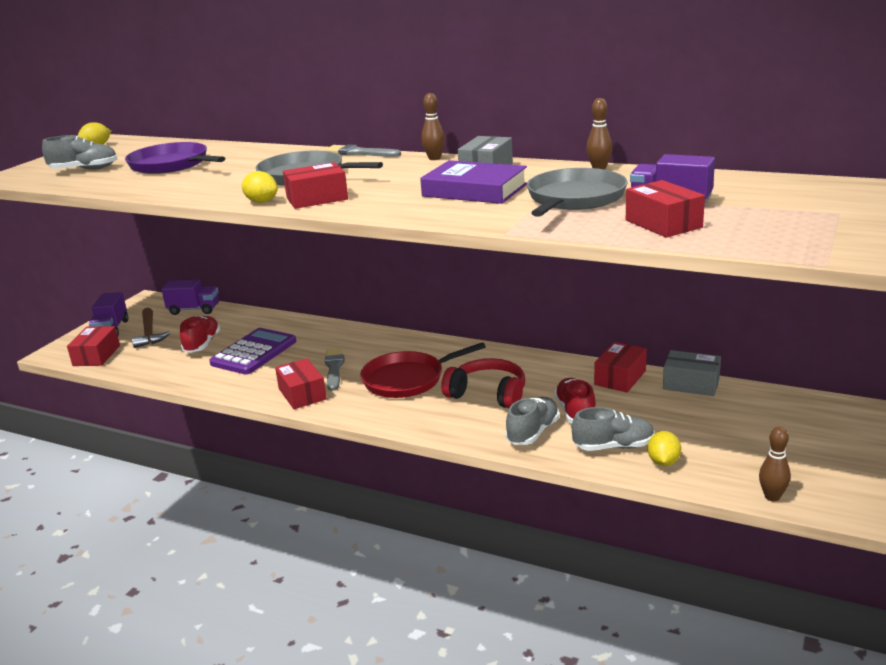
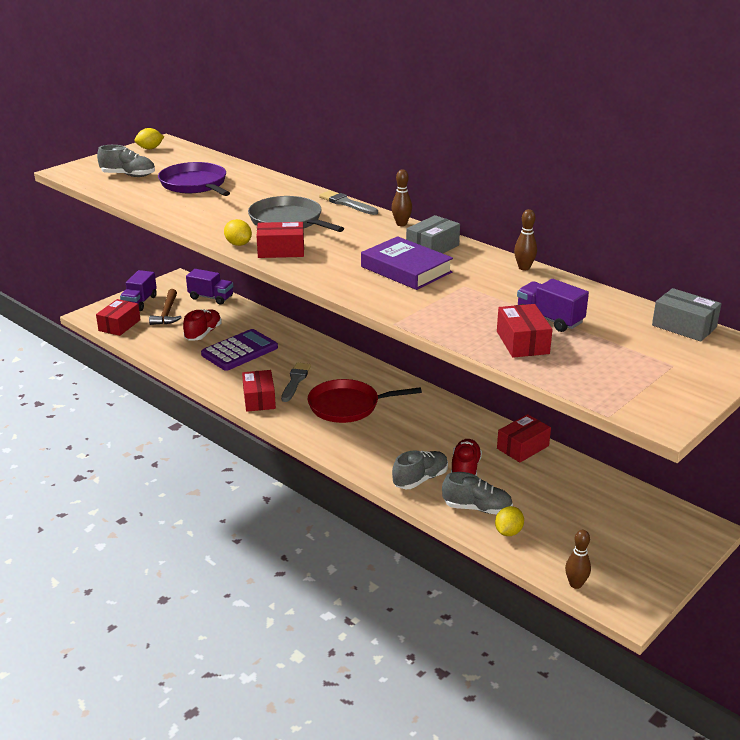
camera: 15 degrees right, 5 degrees up
red headphones [441,358,525,408] -> none
grey pan [527,168,628,217] -> none
grey box [663,350,721,396] -> grey box moved to [652,288,722,342]

